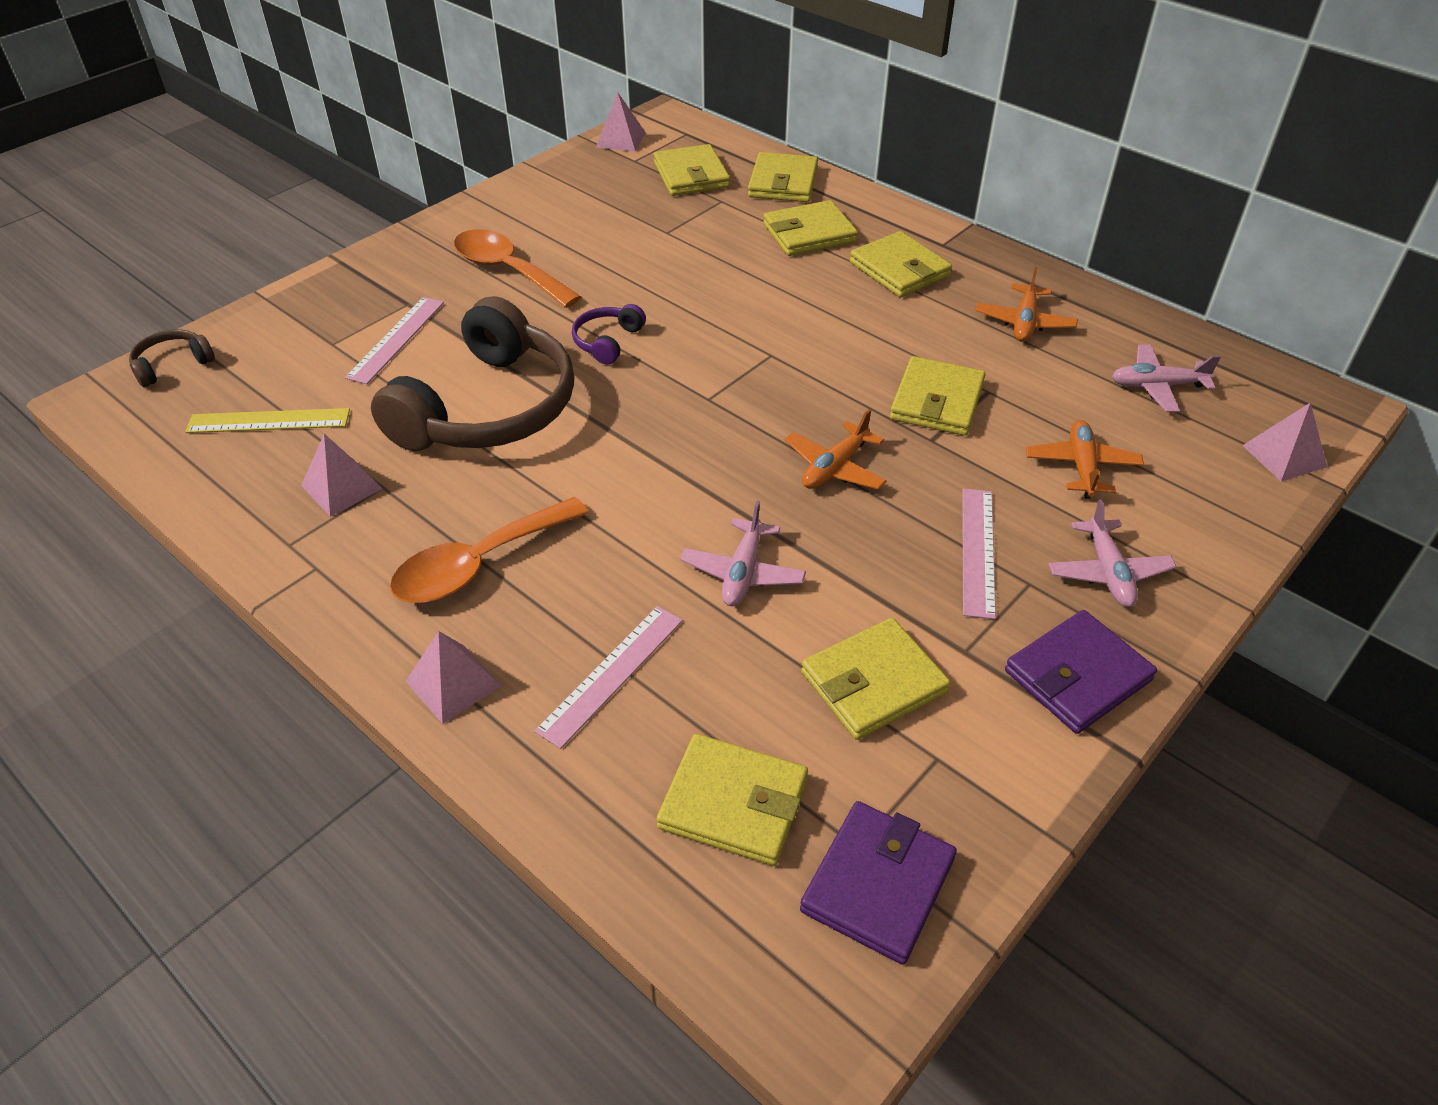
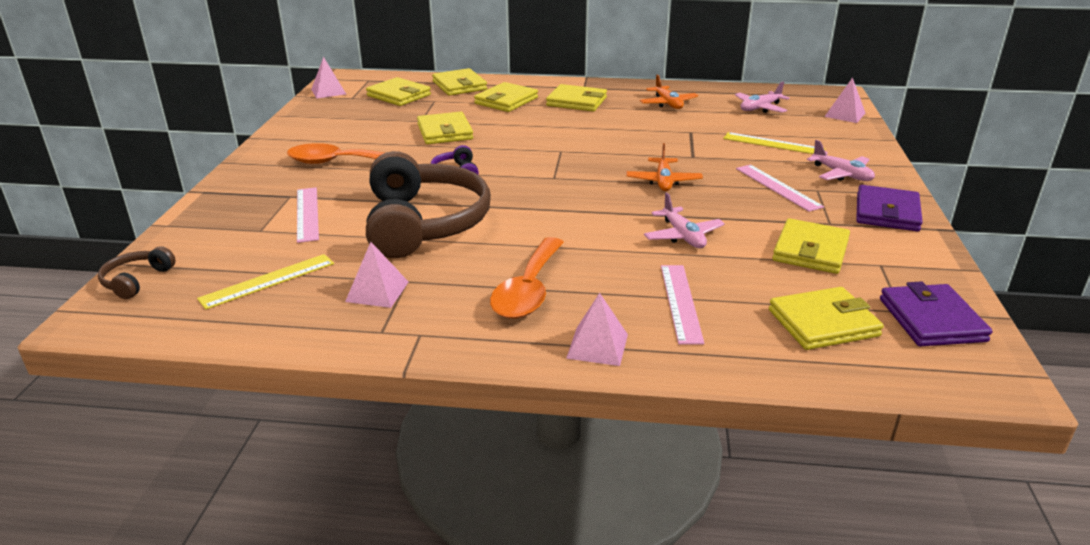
camera: 35 degrees left, 15 degrees down
yellow wallet [890,356,986,436] -> yellow wallet moved to [417,112,473,144]
orange plane [1026,420,1144,499] -> yellow ruler [723,132,825,154]

